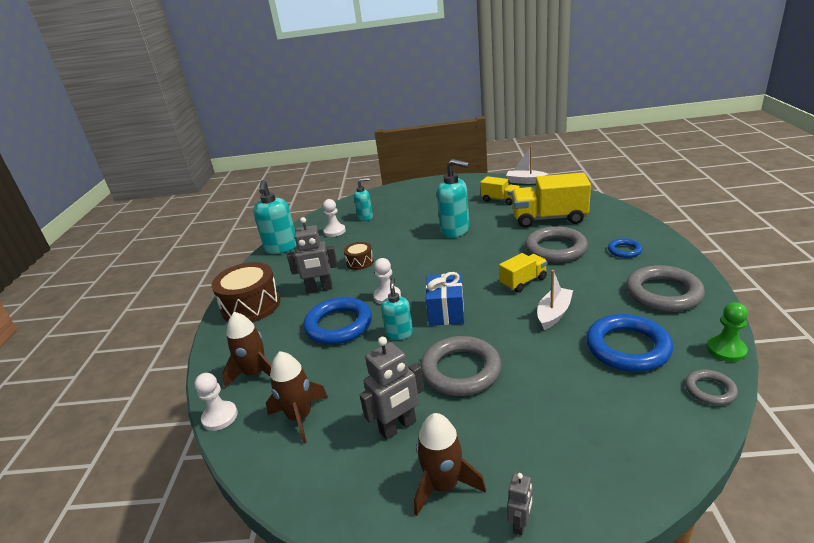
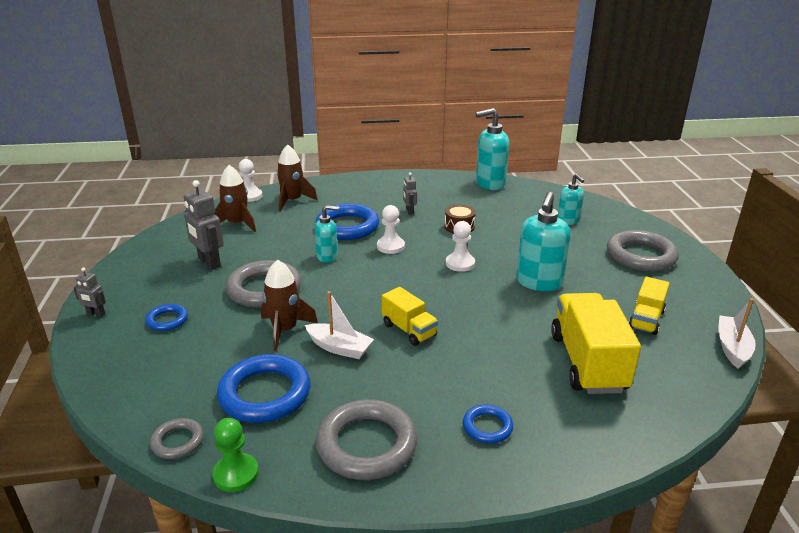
camera: 80 degrees right, 0 degrees up
brown drum [211,262,280,322] -> none
grey robot [287,217,338,293] -> grey robot [403,172,417,215], size x0.54
white pawn [323,199,346,237] -> white pawn moved to [446,221,475,272]
brown rocket [414,413,486,516] -> brown rocket moved to [261,260,318,351]
blue gift [426,272,464,326] -> none
grey ring [525,226,588,263] -> grey ring moved to [607,230,679,272]
none -> blue ring [145,304,188,331]

